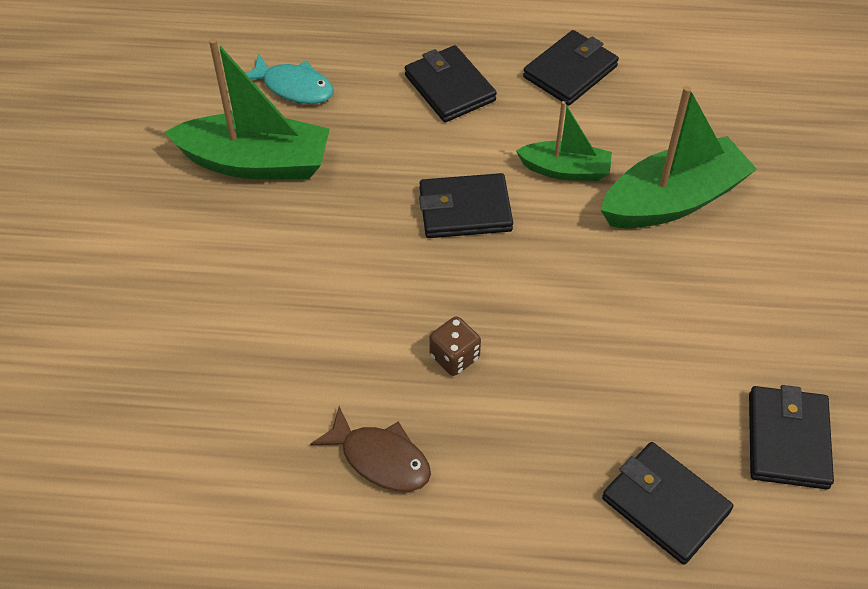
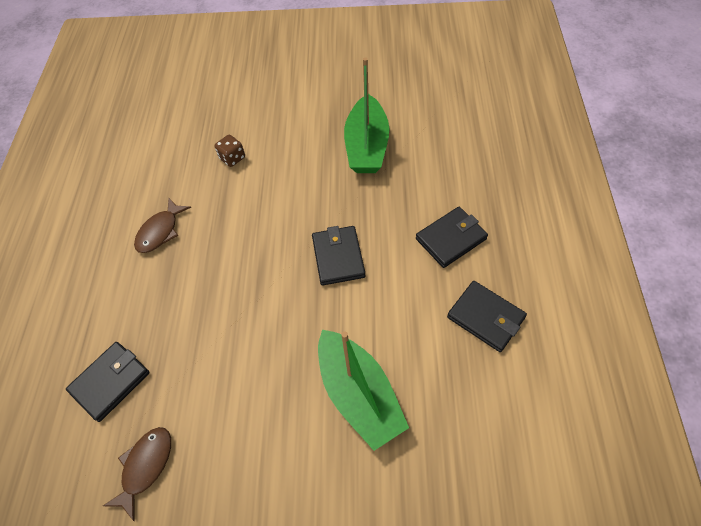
camera: 90 degrees right, 5 degrees up
turquoise fish [246,54,334,104] -> none
brown dice [429,316,481,376] -> brown dice moved to [214,135,245,167]
green boat [516,101,612,181] -> none
black wallet [749,385,834,489] -> brown fish [103,427,171,521]

